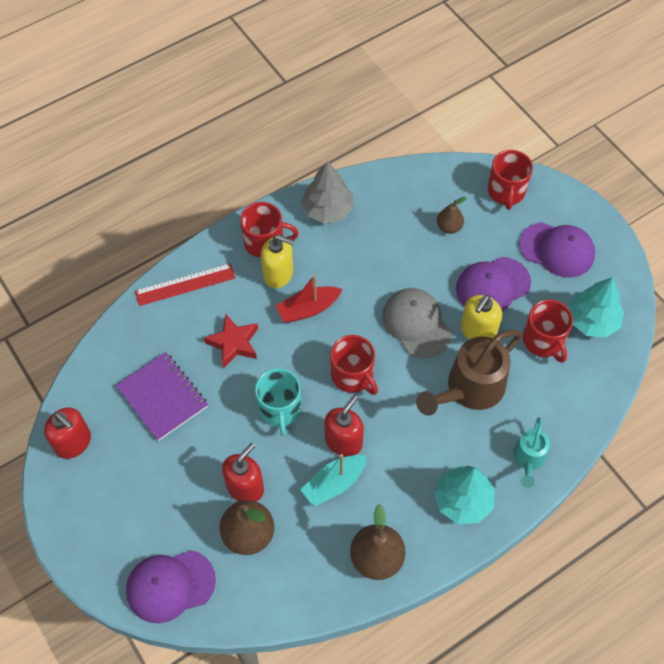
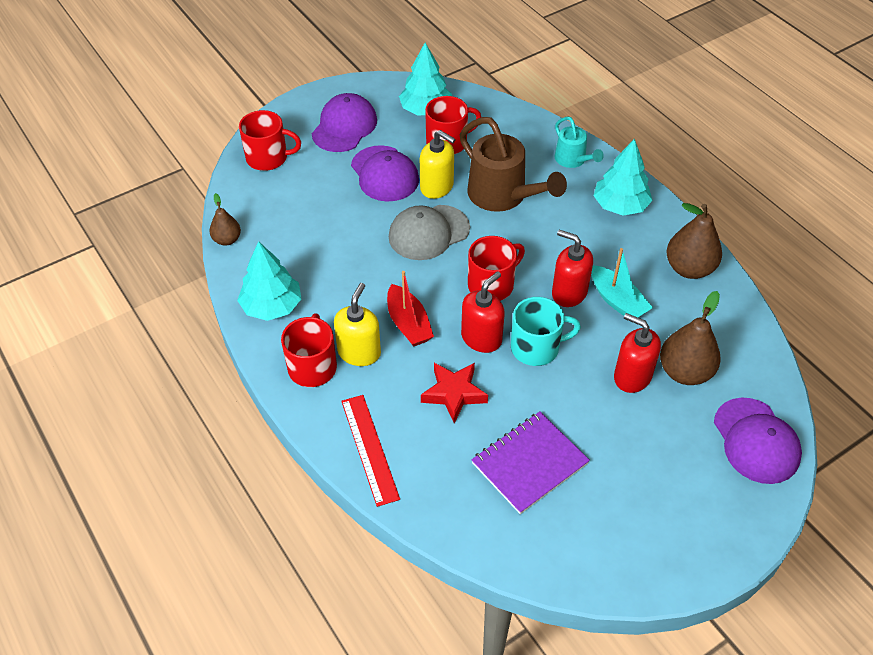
camera: 90 degrees left, 10 degrees down
red soap dispenser [44,407,91,459] -> red soap dispenser moved to [461,271,505,353]
grey tree [301,161,353,224] -> turquoise tree [237,241,301,321]
brown pear [437,197,467,234] -> brown pear moved to [209,193,241,246]
turquoise watering can [513,417,550,488] -> turquoise watering can turned 45 degrees clockwise [555,116,604,168]

